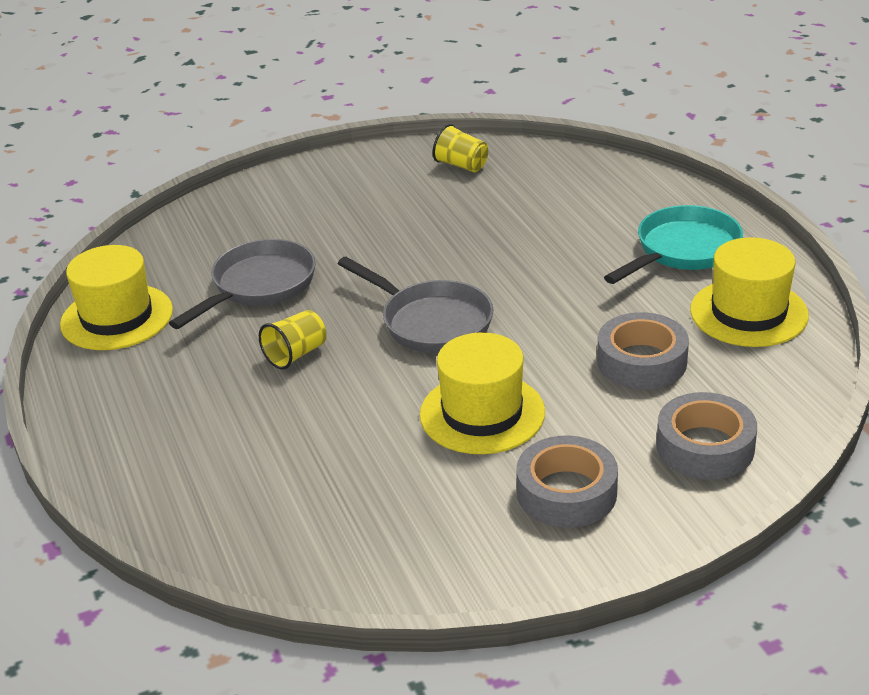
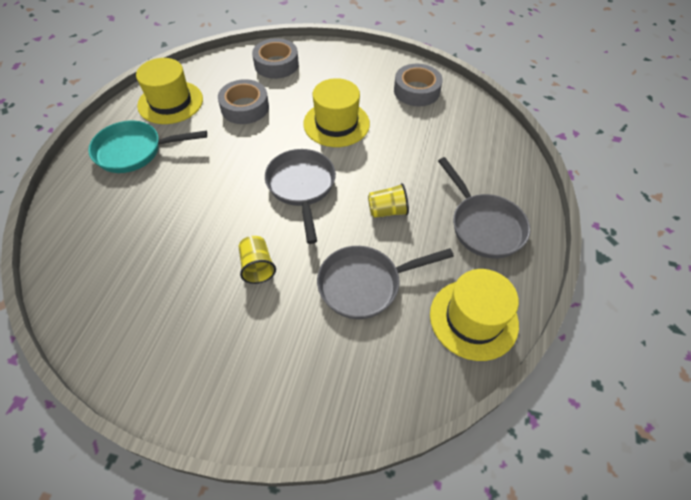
camera: 145 degrees left, 20 degrees up
yellow cup [433,124,488,172] -> yellow cup moved to [239,236,276,284]
grey tape [516,435,618,528] -> grey tape moved to [394,64,443,106]
none -> grey pan [438,157,530,258]

